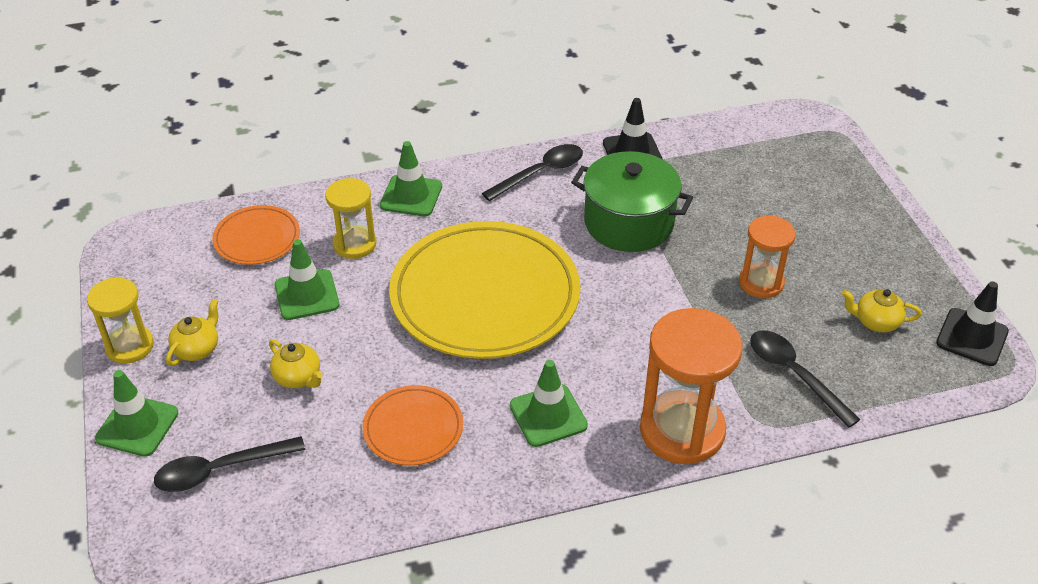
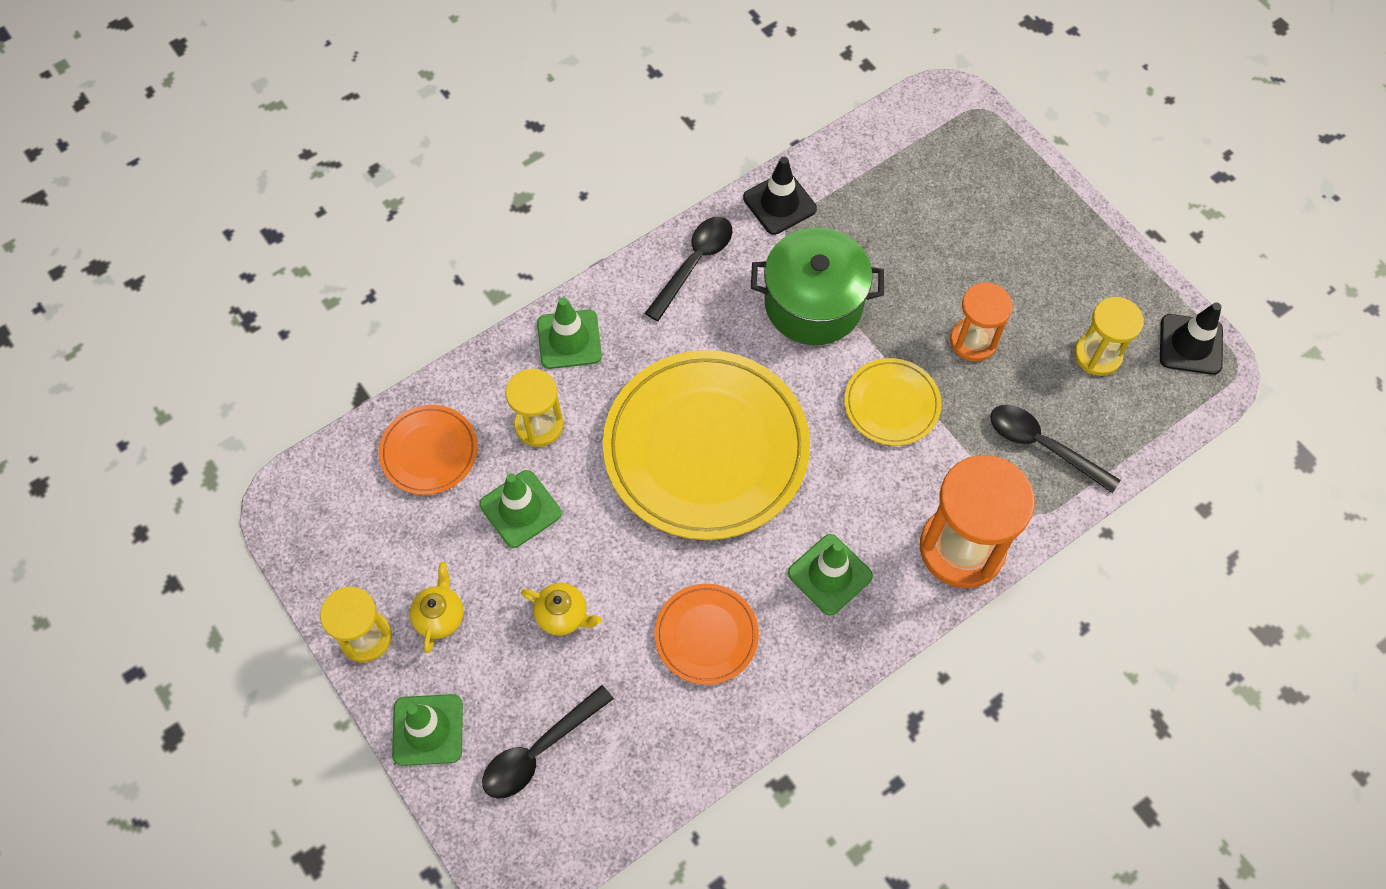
camera: 20 degrees left, 20 degrees up
yellow teapot [842,289,921,332] -> yellow hourglass [1074,297,1144,376]
none -> yellow plate [844,358,942,446]

